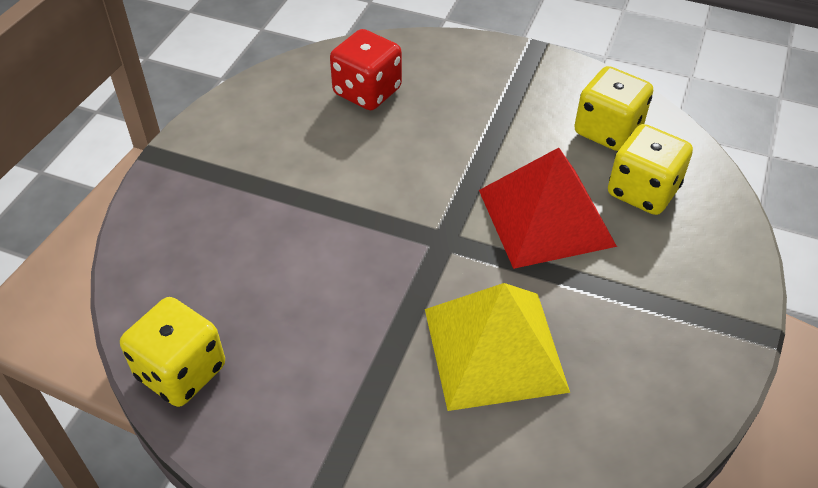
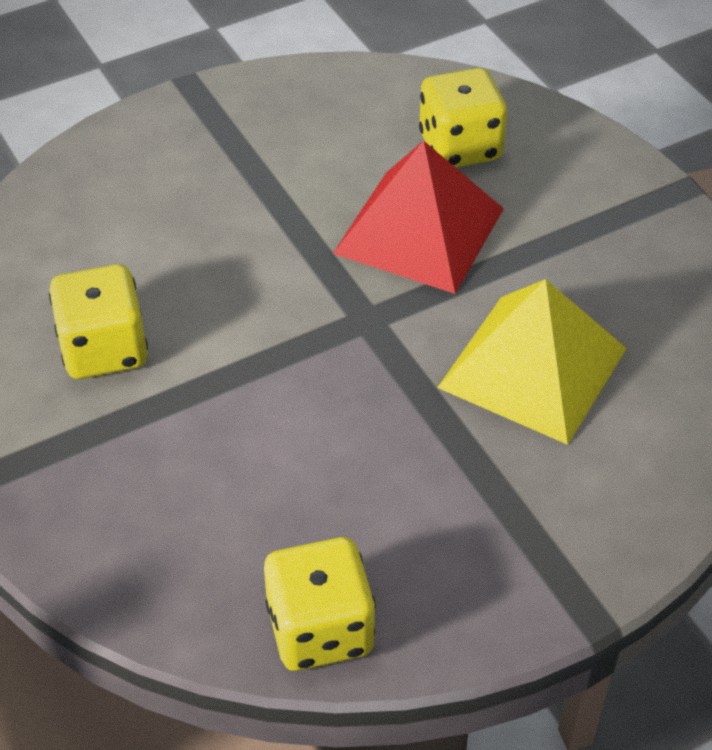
camera: 50 degrees left, 0 degrees up
red dice [330,29,402,110] -> none
yellow dice [574,66,653,151] -> yellow dice moved to [49,264,148,379]

